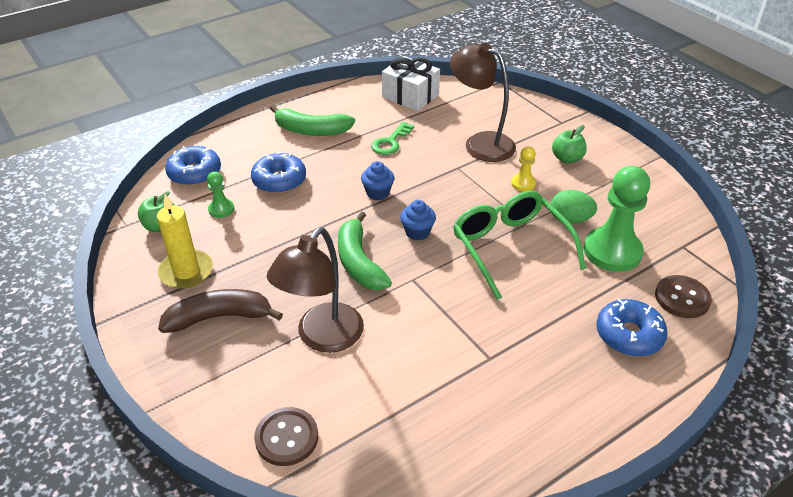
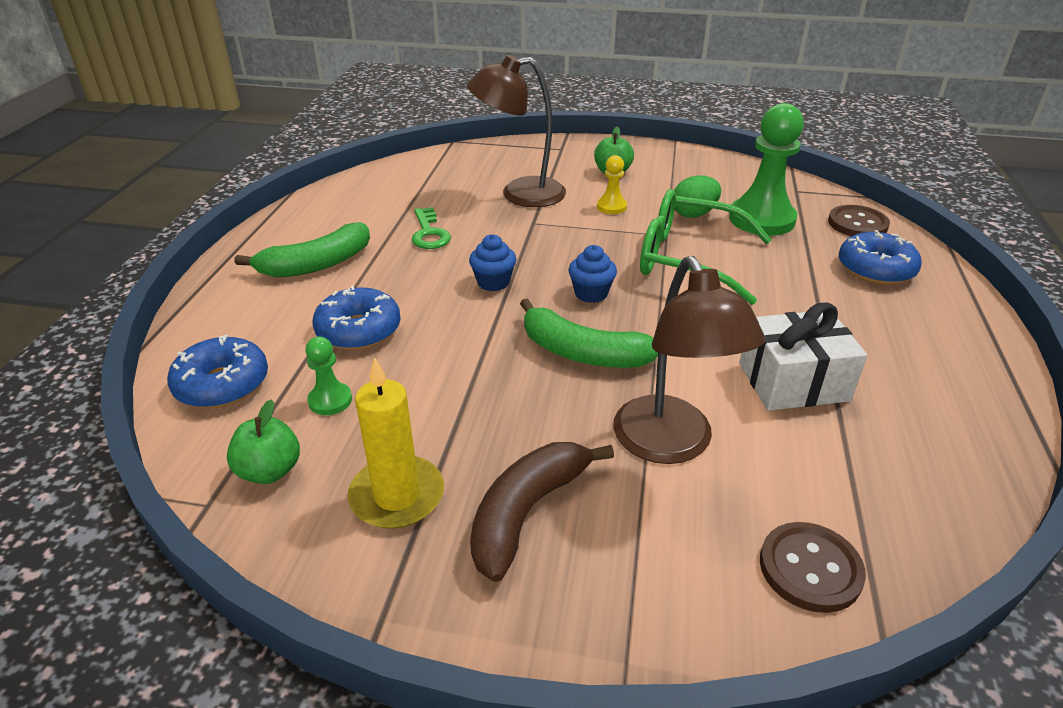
camera: 45 degrees left, 5 degrees down
white gift [382,56,440,111] -> white gift moved to [739,303,867,411]

